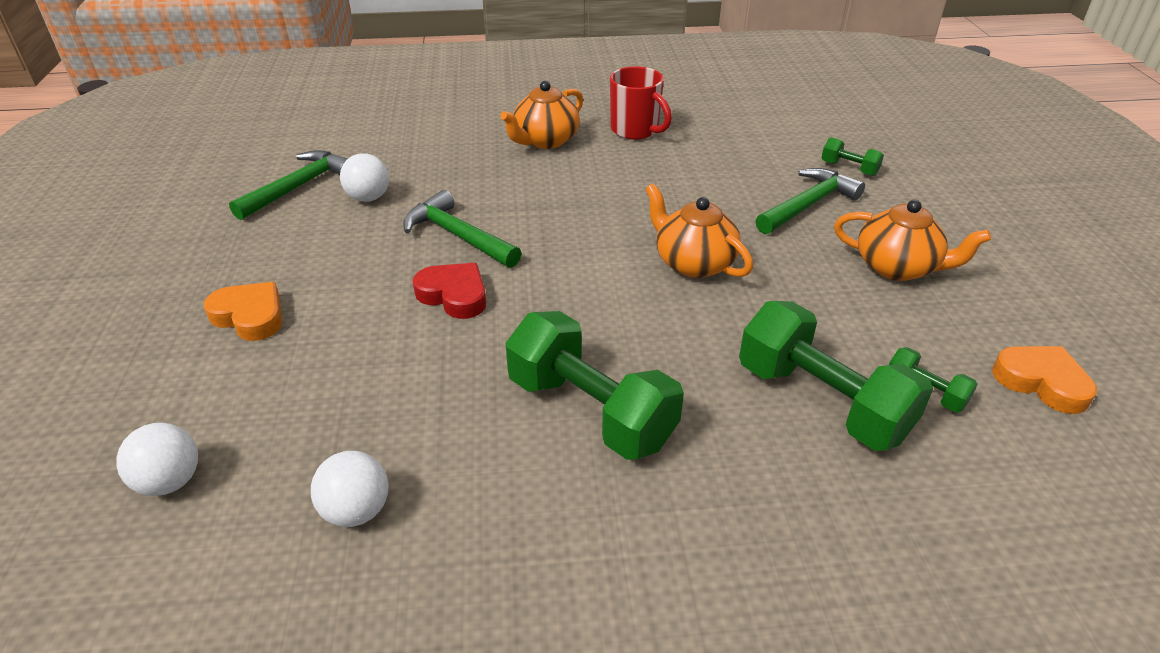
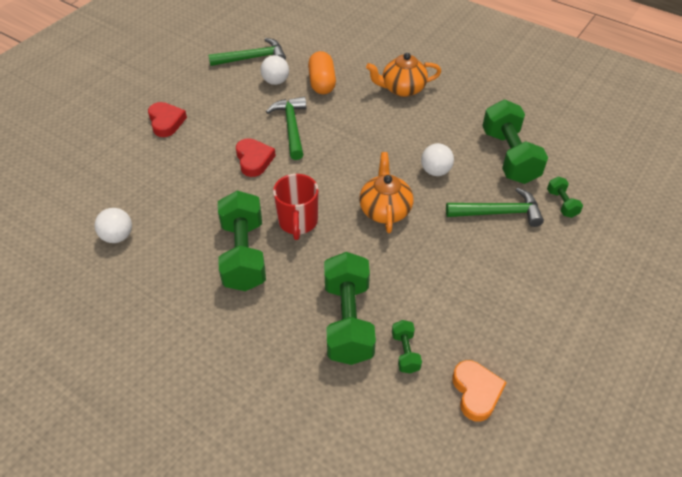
camera: 40 degrees right, 10 degrees up
white ball [116,423,198,496] -> white ball moved to [421,143,454,176]
orange heart [204,282,282,341] -> red heart [148,102,187,137]
red mug [610,66,672,140] -> red mug moved to [273,174,319,240]
orange teapot [834,200,991,281] -> none
none -> orange capsule [308,51,336,94]
none -> green dumbbell [482,100,548,184]

